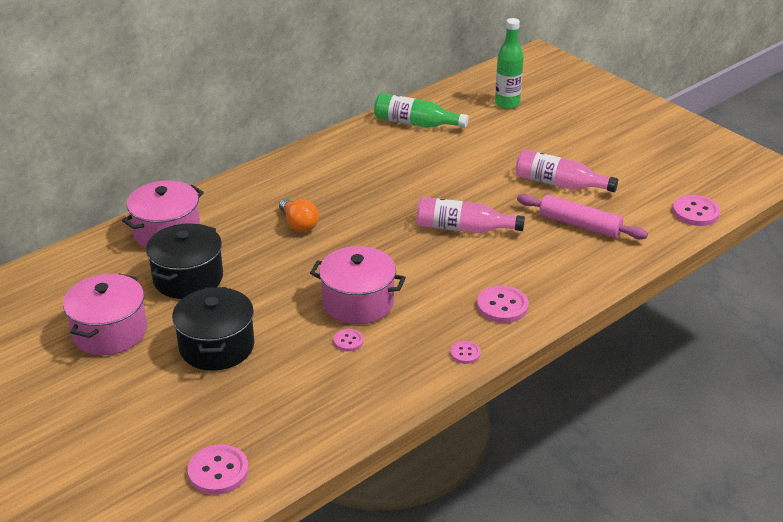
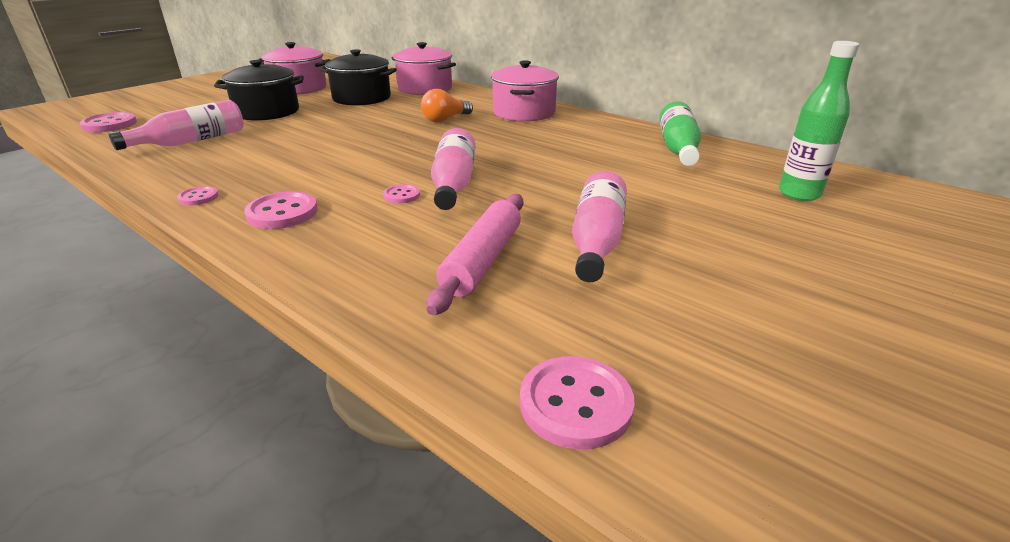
camera: 80 degrees right, 5 degrees down
pink pot [310,246,406,324] -> pink pot moved to [491,61,559,122]
pink button [334,329,364,351] -> pink button moved to [383,184,420,204]
none -> pink bottle [109,100,244,150]

